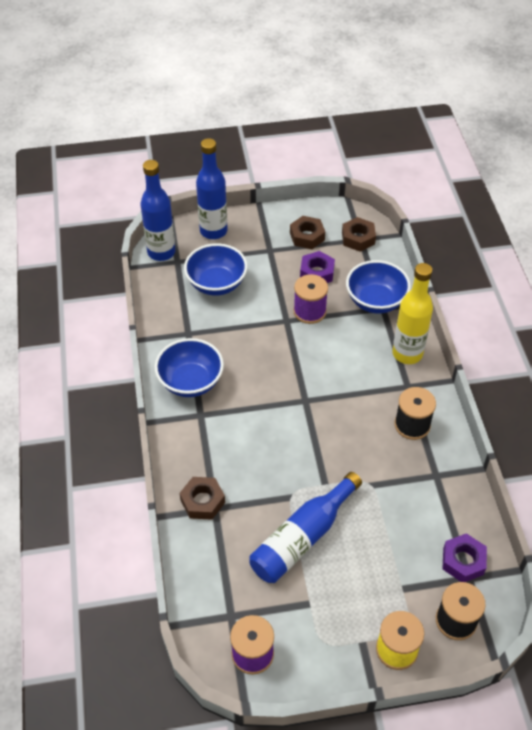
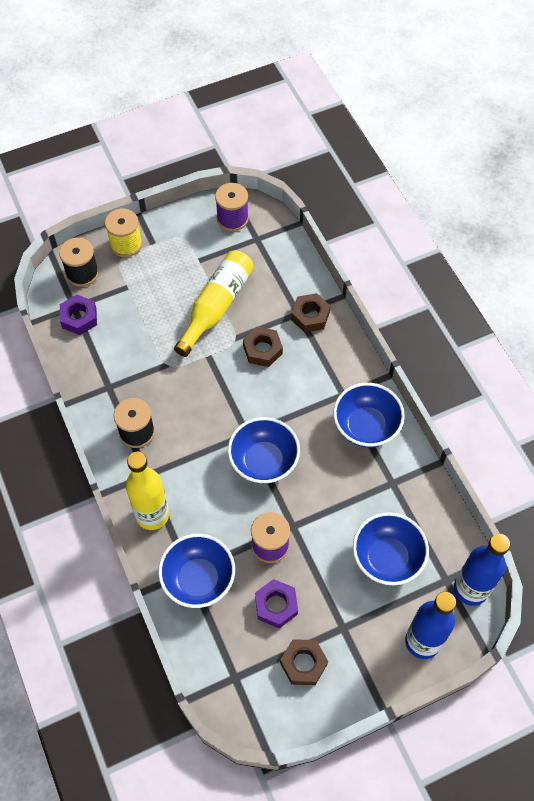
camera: 165 degrees right, 10 degrees up
blue bottle [249,472,362,583] -> yellow bottle [174,251,254,357]
brown nut [342,217,376,252] -> brown nut moved to [243,327,283,367]
none -> blue bowl [228,417,300,484]

